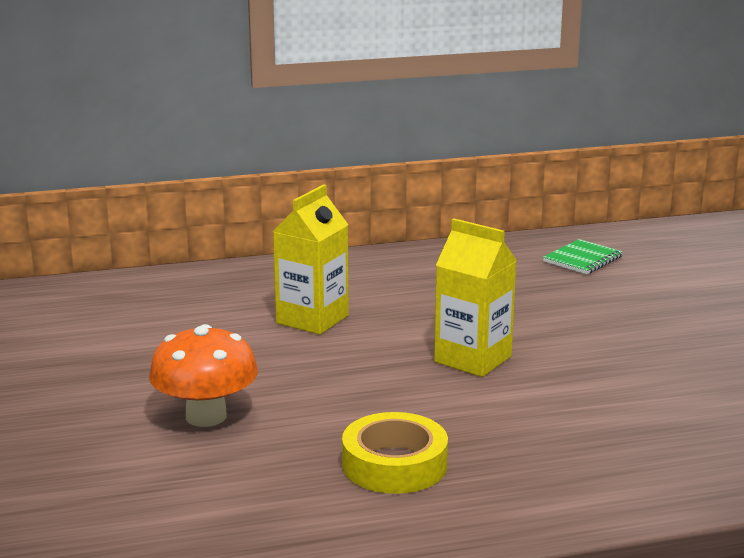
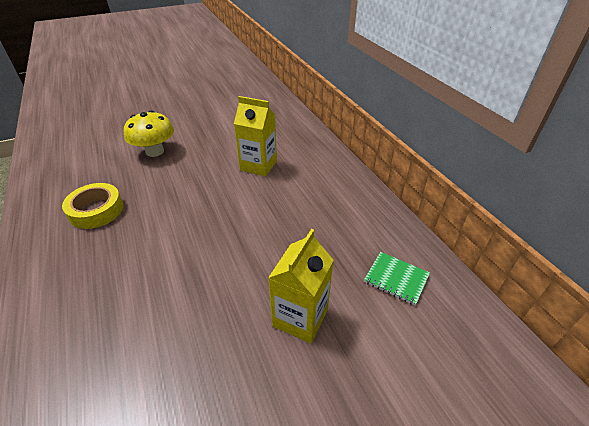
camera: 80 degrees right, 20 degrees up
orange mushroom [149,324,258,427] -> yellow mushroom [124,110,174,157]
yellow carton [434,218,517,377] -> yellow carton moved to [268,229,334,344]

